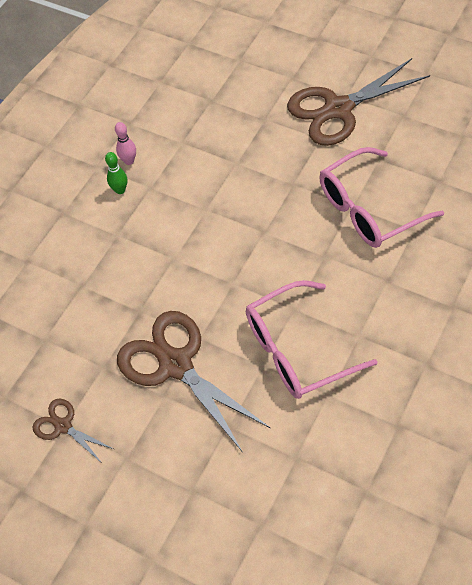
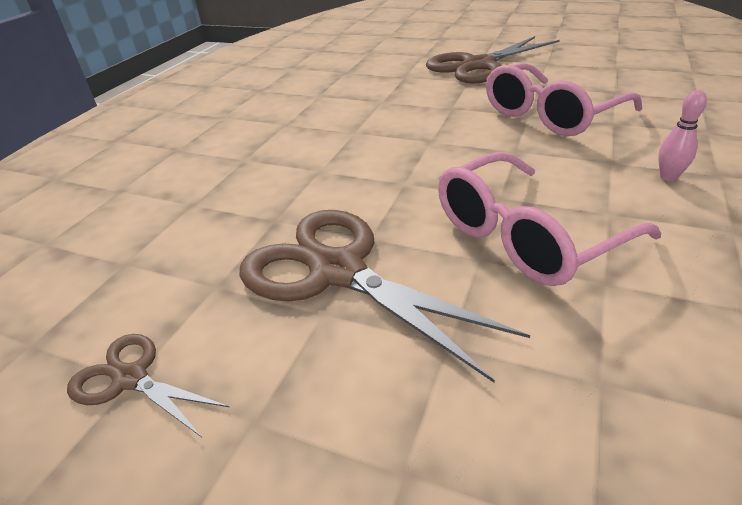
camera: 10 degrees left, 20 degrees down
green bowling pin [105,152,127,194] -> none
pink bowling pin [115,122,136,165] -> pink bowling pin moved to [658,90,707,181]

